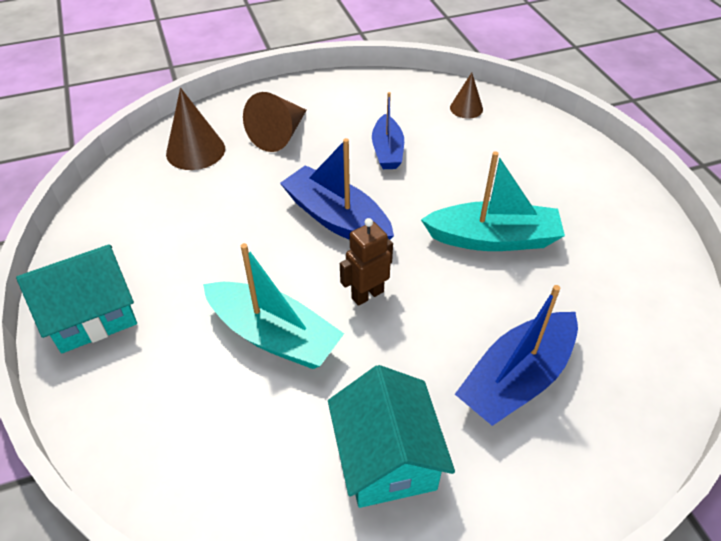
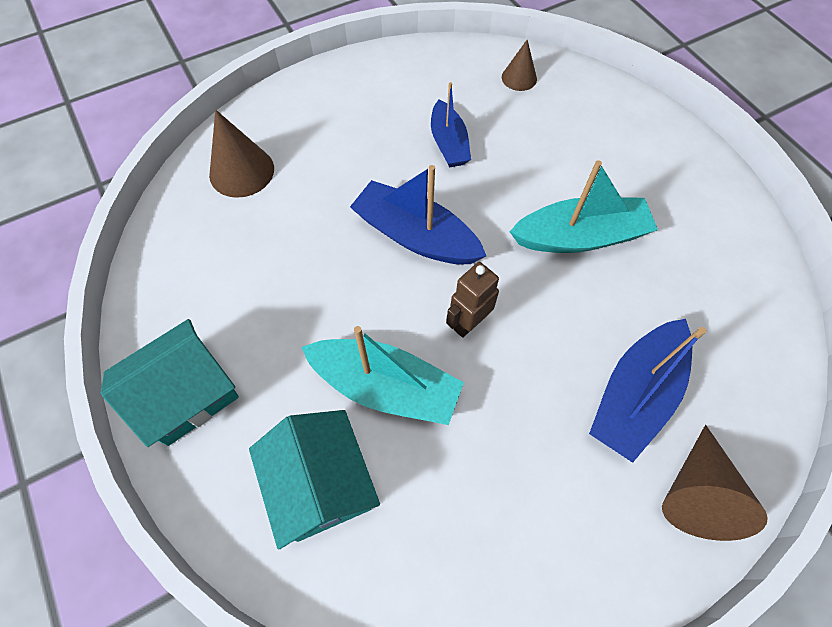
camera: 10 degrees left, 15 degrees up
brown cone [243,92,306,152] -> brown cone moved to [662,425,768,541]
turquoise house [328,365,455,508] -> turquoise house moved to [249,410,380,549]

